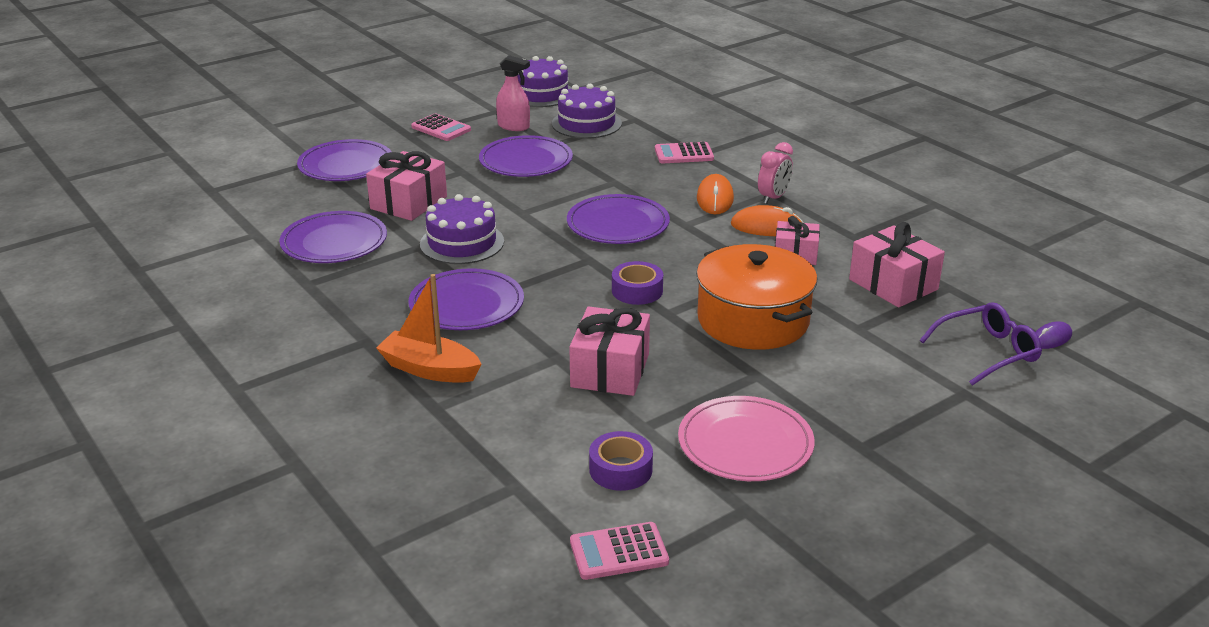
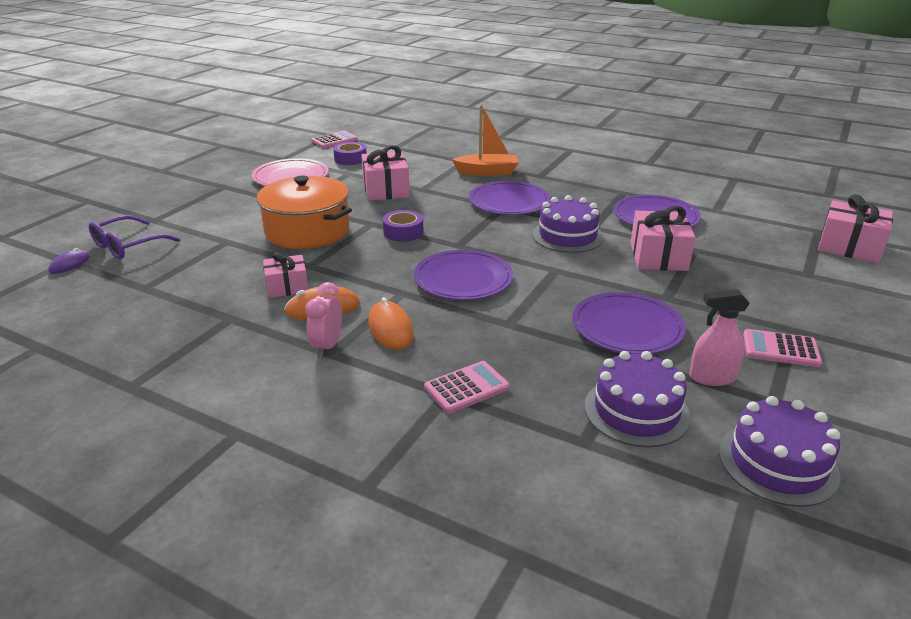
camera: 155 degrees right, 0 degrees up
purple plate [297,139,392,181] -> none
pink gift [849,222,945,308] -> pink gift moved to [818,194,893,263]

